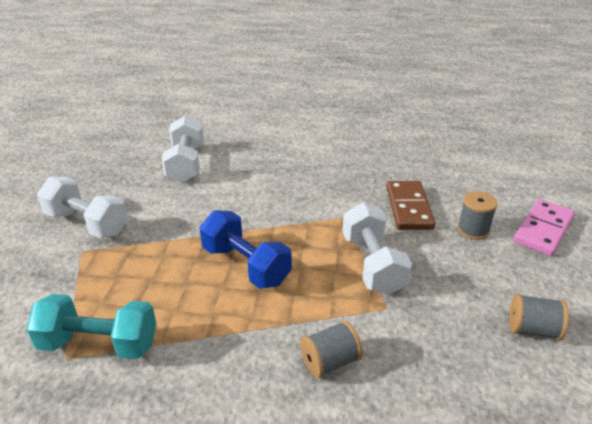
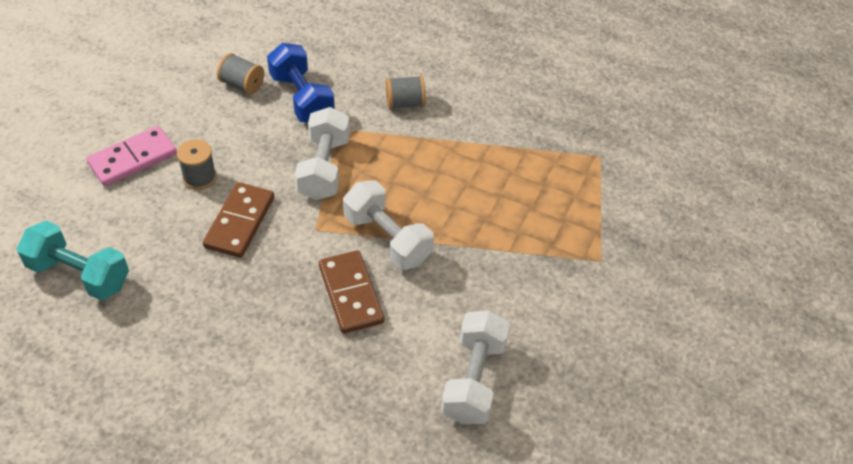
camera: 165 degrees left, 15 degrees up
turquoise dumbbell [26,294,156,359] -> turquoise dumbbell moved to [17,221,129,300]
white dumbbell [37,177,128,238] -> white dumbbell moved to [343,180,434,270]
blue dumbbell [200,210,292,289] -> blue dumbbell moved to [267,43,335,123]
none -> brown domino [319,250,384,334]

